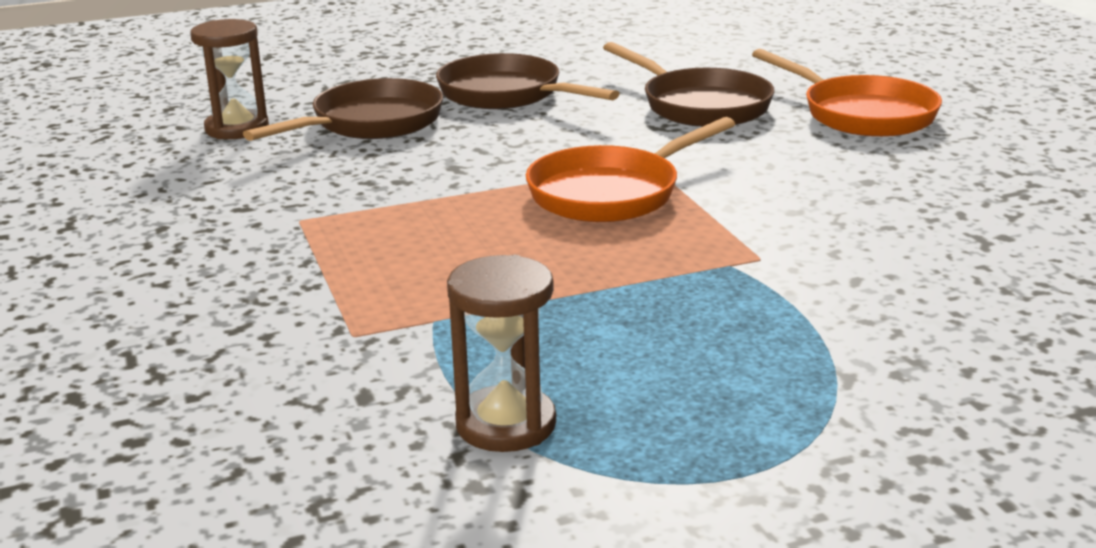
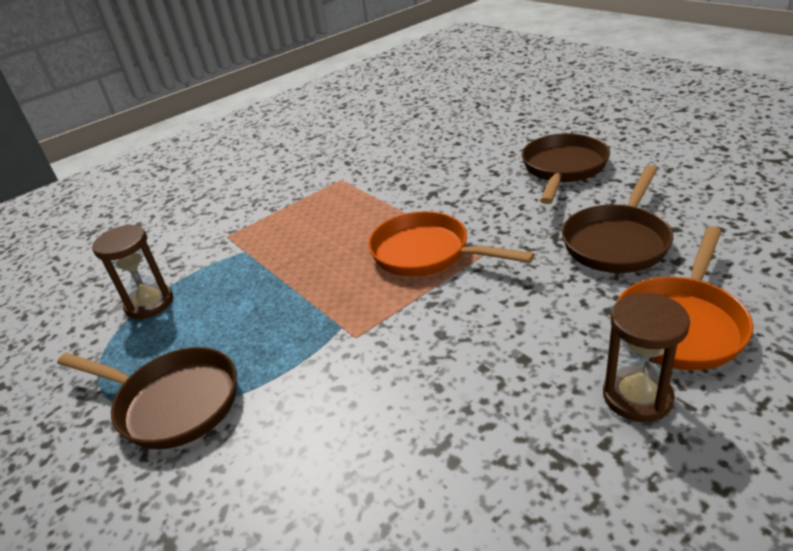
camera: 75 degrees right, 10 degrees up
brown hourglass [190,19,269,139] -> brown hourglass moved to [603,293,690,422]
brown pan [243,78,443,141] -> brown pan moved to [57,347,237,449]

